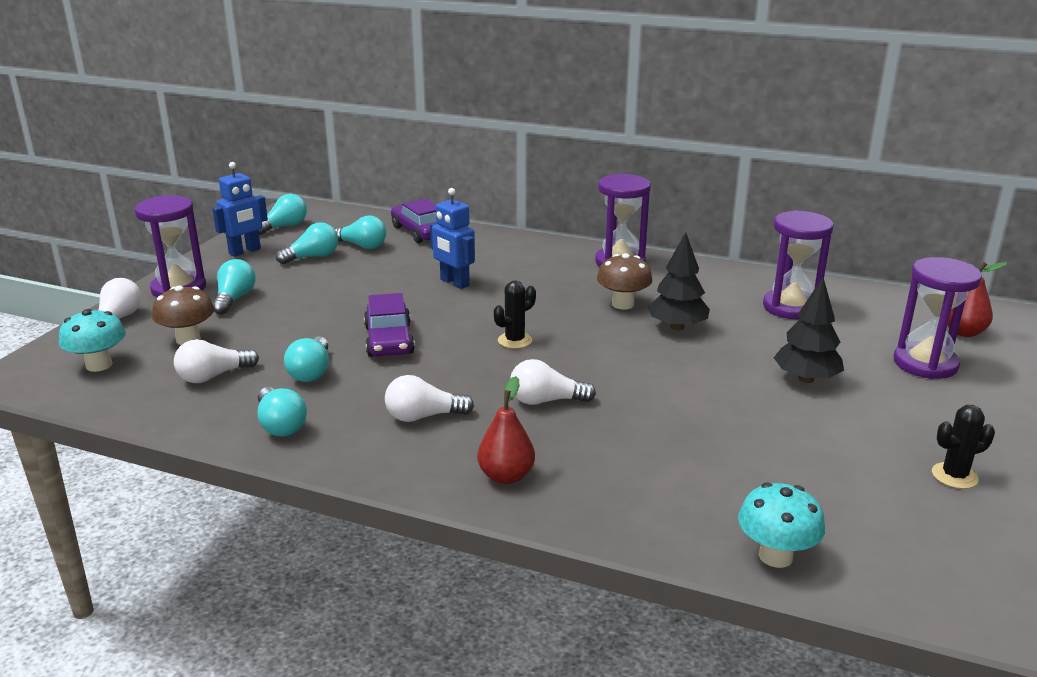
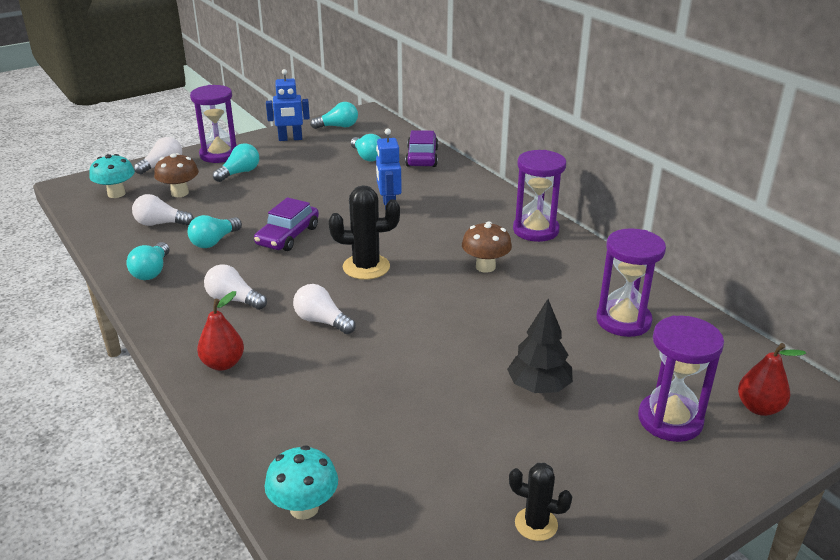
camera: 35 degrees right, 5 degrees up
turquoise light bulb [276,222,338,264] -> none
black cactus [494,280,536,349] -> black cactus [329,185,400,280], size x1.63
black tree [648,232,710,331] -> none

